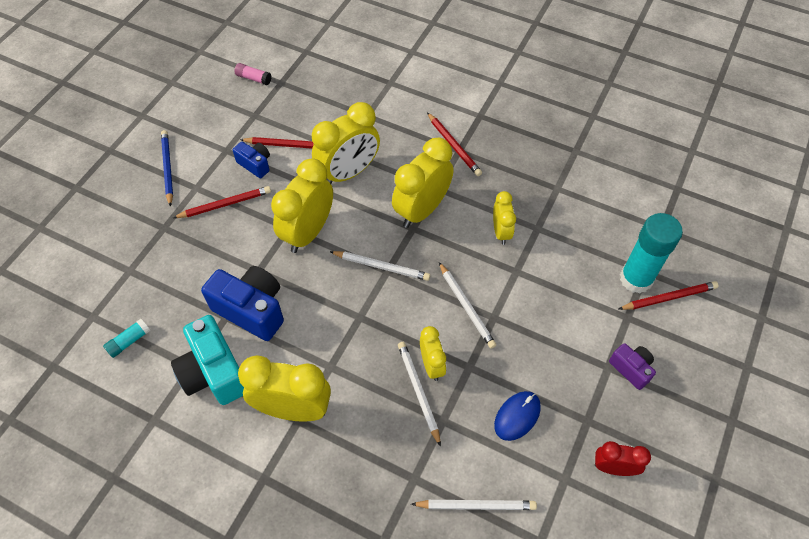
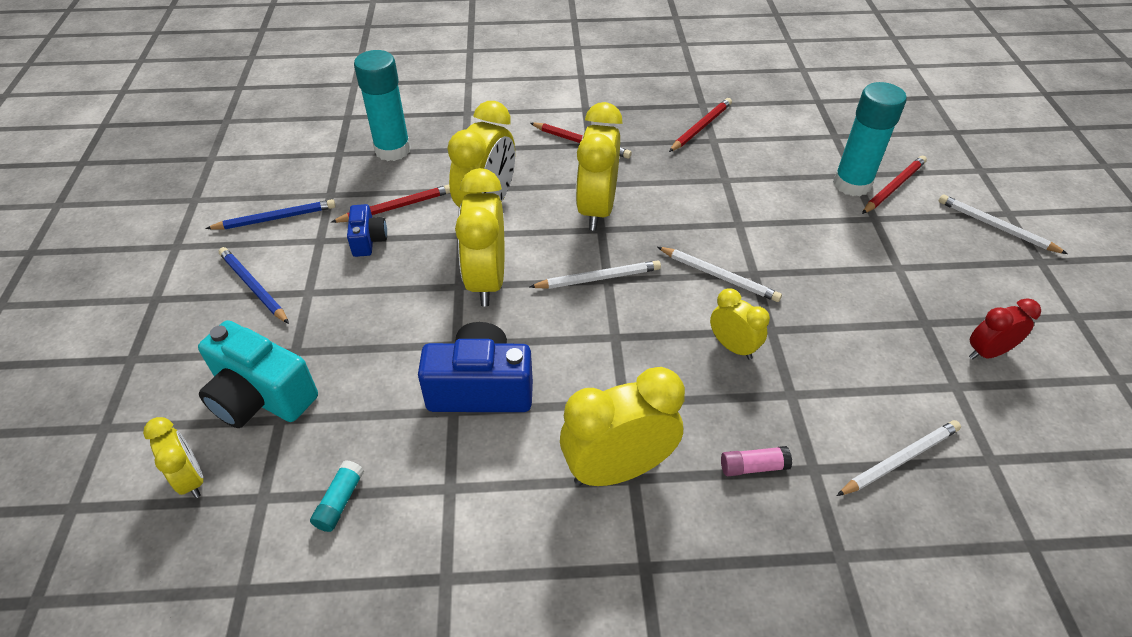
camera: 30 degrees left, 10 degrees down
turquoise camera [171,315,244,405] -> turquoise camera moved to [198,320,318,428]
red pencil [173,186,271,218] -> red pencil moved to [669,98,732,152]
blue camera [233,142,270,178] -> blue camera turned 75 degrees clockwise [347,204,387,257]
pink glue stick [235,63,271,85] -> pink glue stick moved to [721,446,792,476]
white pencil [398,342,441,447] -> white pencil moved to [939,194,1068,254]
yellow clock [493,191,516,245] -> yellow clock moved to [143,417,203,498]
blue mouse [494,391,541,441] -> none
purple camera [609,343,656,390] -> none
none -> blue pencil [205,199,336,230]
none -> turquoise glue stick [354,50,411,161]

